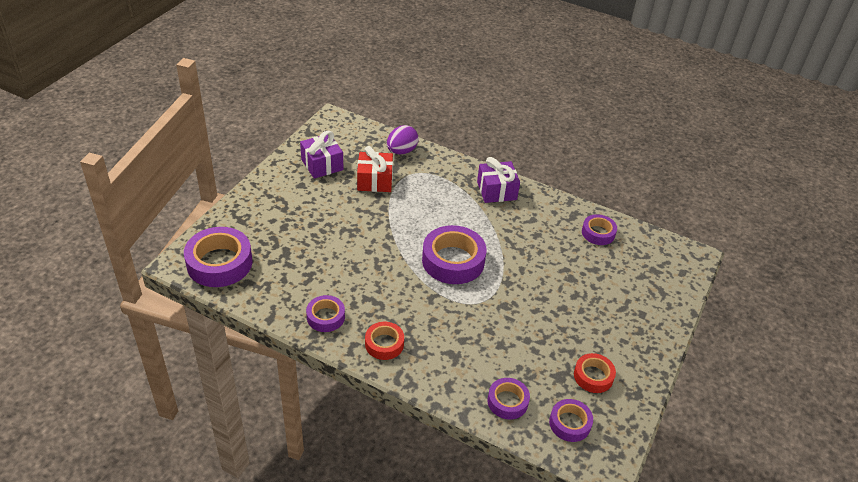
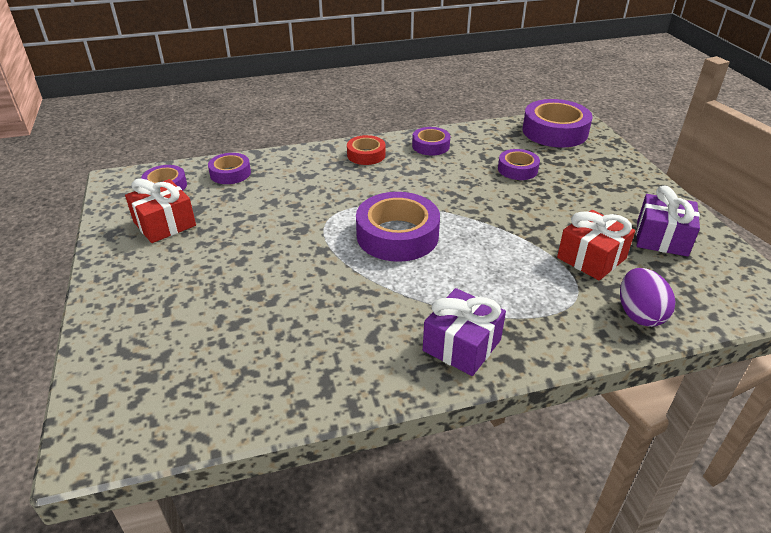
camera: 140 degrees right, 5 degrees down
red tape [574,353,616,393] -> red gift [125,179,196,243]
purple tape [582,214,617,245] -> purple tape moved to [498,149,540,180]

